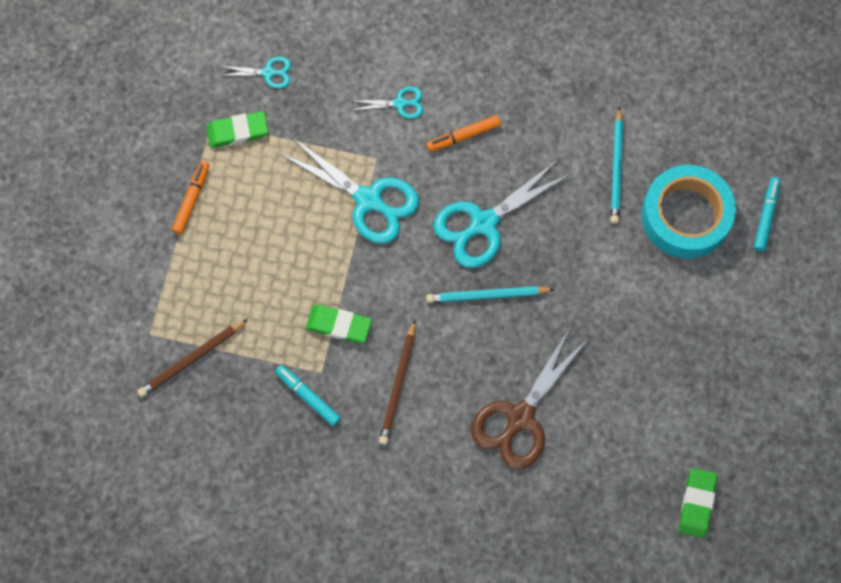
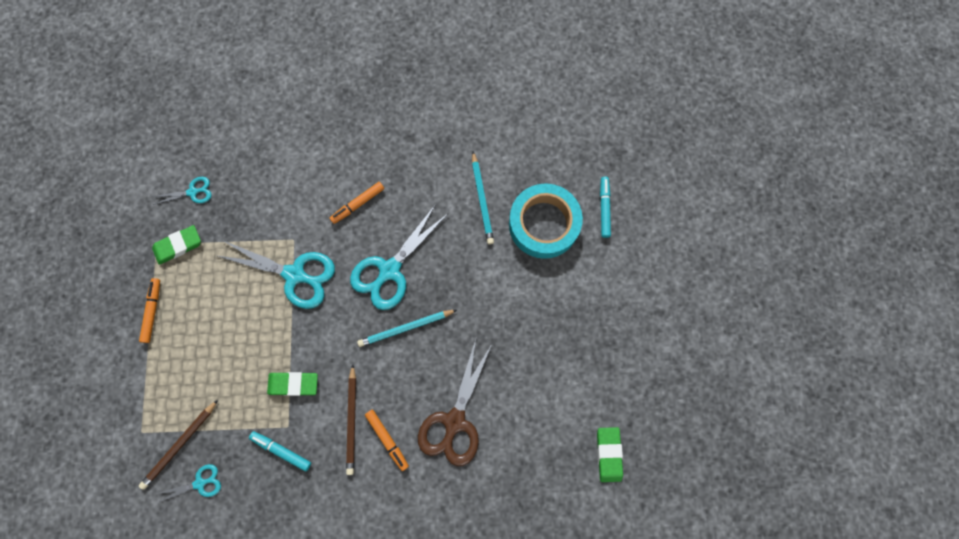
camera: 15 degrees left, 5 degrees up
turquoise scissors [350,86,423,119] -> turquoise scissors moved to [156,464,221,503]
none -> orange marker [365,410,409,471]

